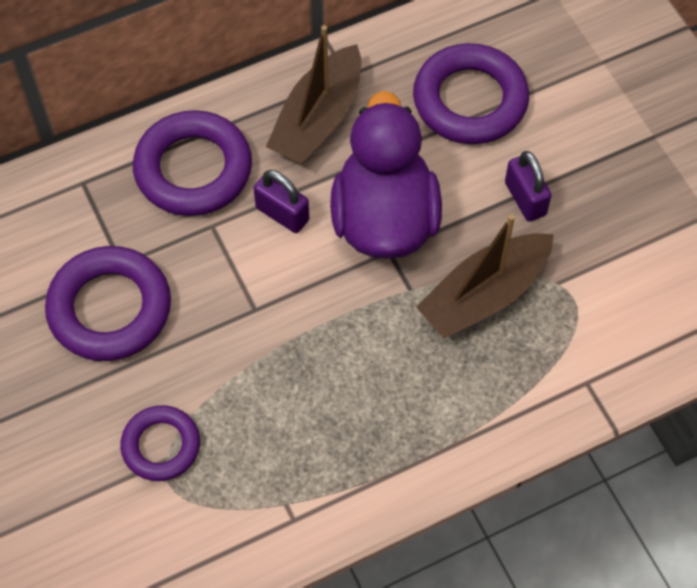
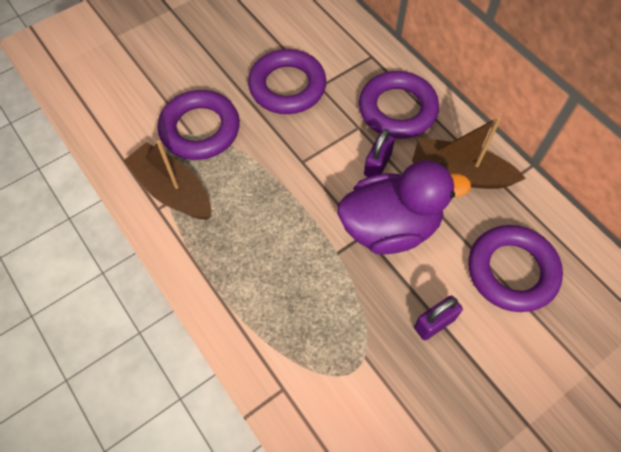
camera: 80 degrees right, 0 degrees up
purple ring [120,405,200,481] -> purple ring [158,90,240,160], size x1.64
brown boat [416,214,554,339] -> brown boat moved to [123,140,211,220]

